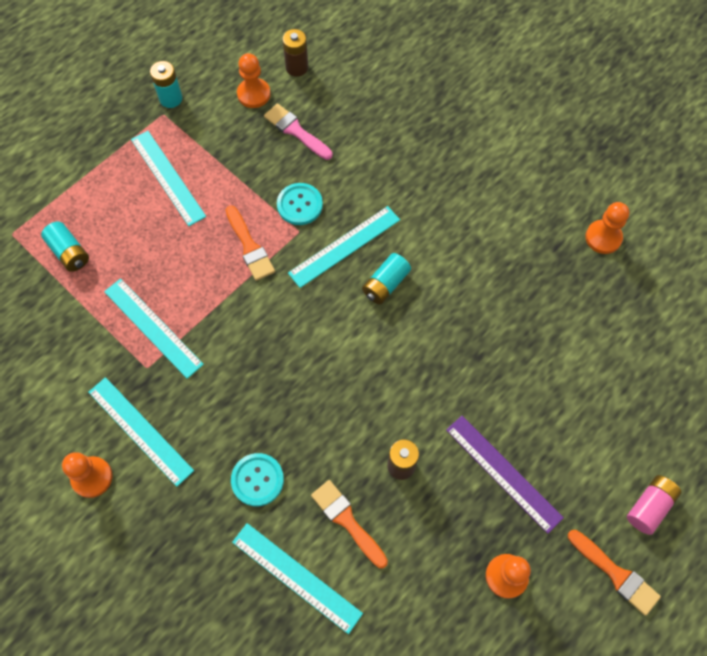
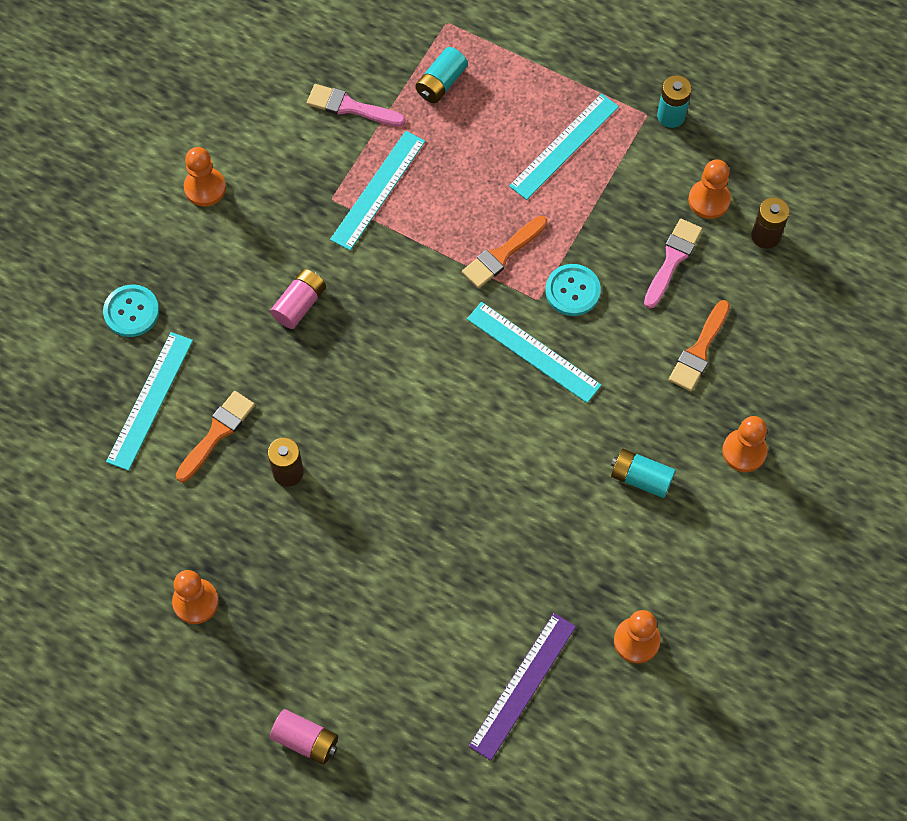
camera: 75 degrees right, 0 degrees up
turquoise ruler [88,377,194,487] -> none
turquoise button [231,453,284,506] -> turquoise button moved to [103,284,159,337]
turquoise battery [362,253,411,304] -> turquoise battery moved to [611,449,676,498]
purple ruler [446,416,564,534] -> purple ruler moved to [469,613,576,761]
orange brush [568,530,661,616] -> orange brush moved to [669,300,730,391]
none -> pink battery [270,269,326,329]
none -> pink brush [307,84,405,127]
none -> orange pawn [722,416,767,472]

